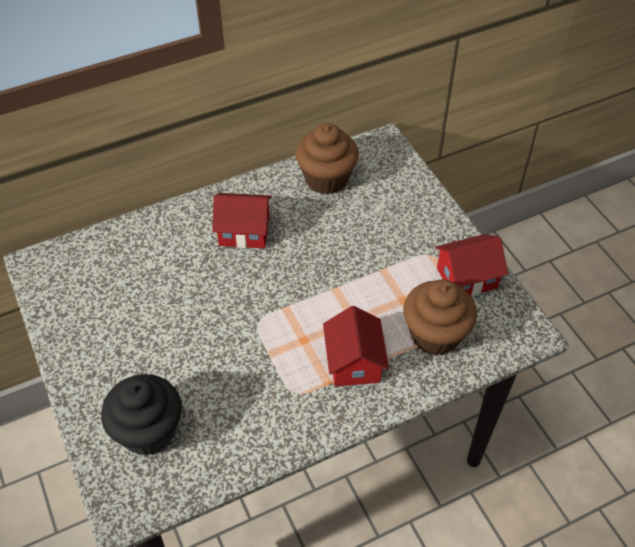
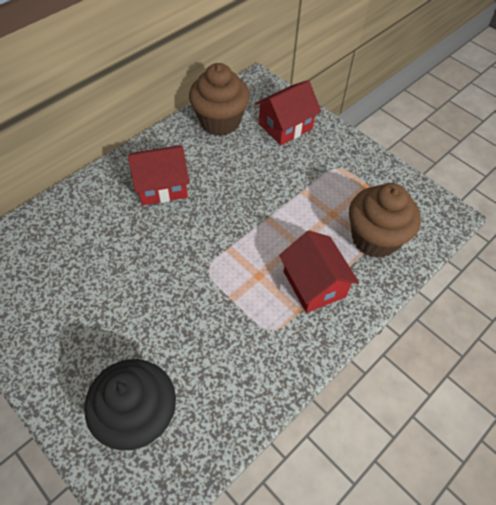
camera: 20 degrees left, 5 degrees up
red house [435,234,508,296] -> red house moved to [255,80,321,145]

